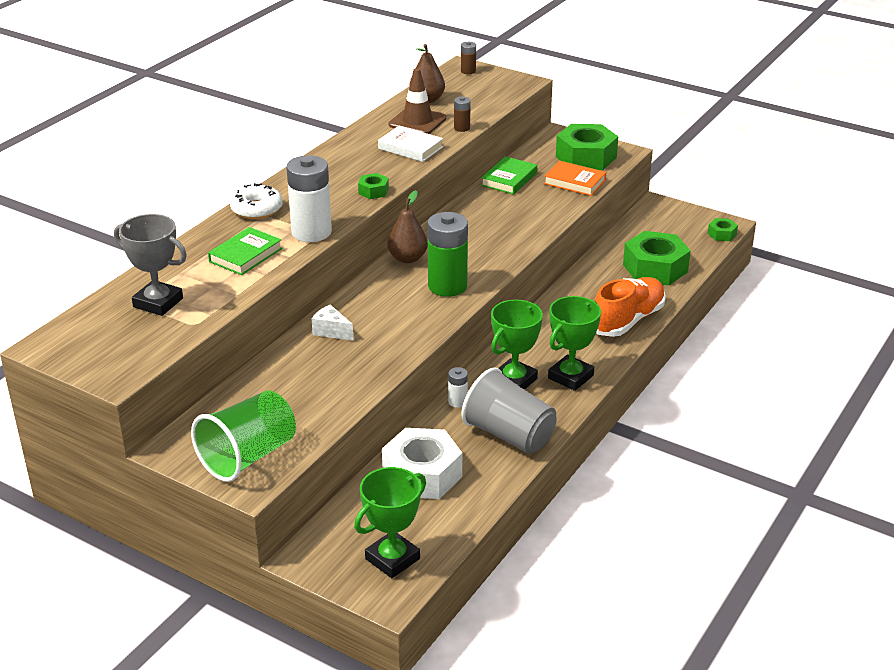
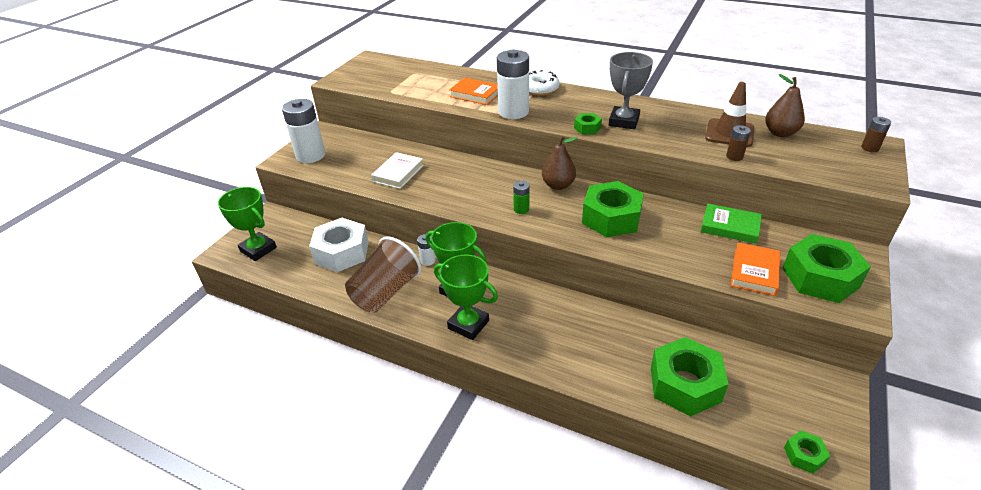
camera: 85 degrees right, 5 degrees up
grey trophy [114,214,187,316] -> grey trophy moved to [609,52,653,129]
green cup [191,390,296,482] -> white battery [282,99,325,163]
green book [208,227,282,275] -> orange book [449,78,498,105]
white cheese [312,305,354,341] -> none
white book [378,126,443,162] -> white book moved to [371,152,424,189]
green battery [427,212,468,297] -> green battery [513,181,530,214], size x0.46
grey cup [461,367,557,454] -> brown cup [345,236,421,313]
orange shoe [595,277,666,337] -> none
none -> green nut [582,181,644,237]

